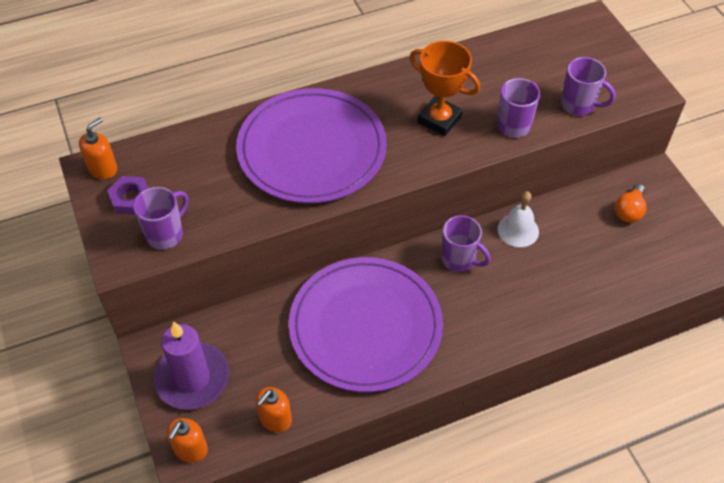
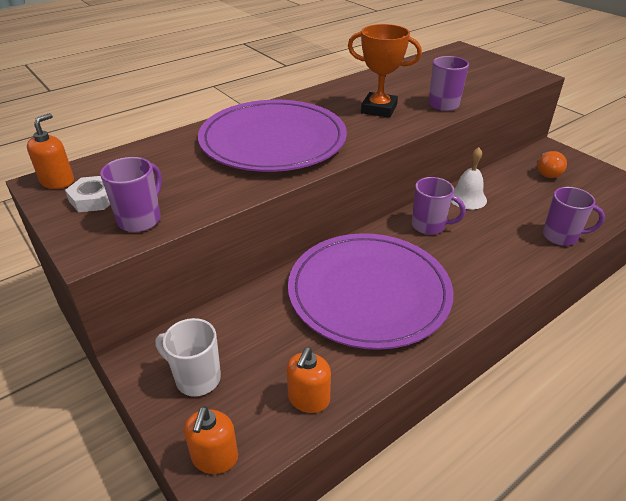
camera: 15 degrees left, 15 degrees down
purple nut [107,176,148,215] -> white nut [65,176,110,212]
purple candle [154,321,229,410] -> white mug [155,318,221,396]
purple mug [561,57,616,116] -> purple mug moved to [543,187,605,246]

